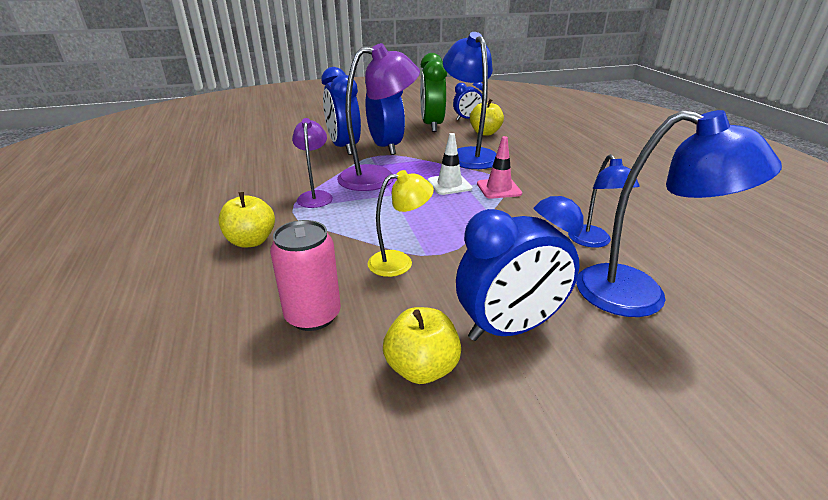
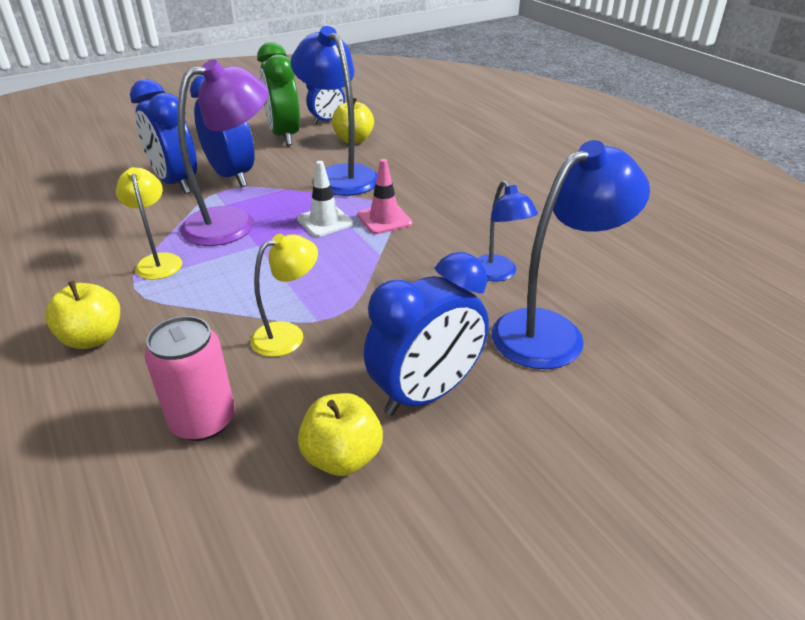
camera: 15 degrees left, 5 degrees up
purple lamp [292,118,333,208] -> yellow lamp [116,167,182,280]
blue lamp [576,110,782,317] -> blue lamp turned 45 degrees counterclockwise [491,140,650,369]

